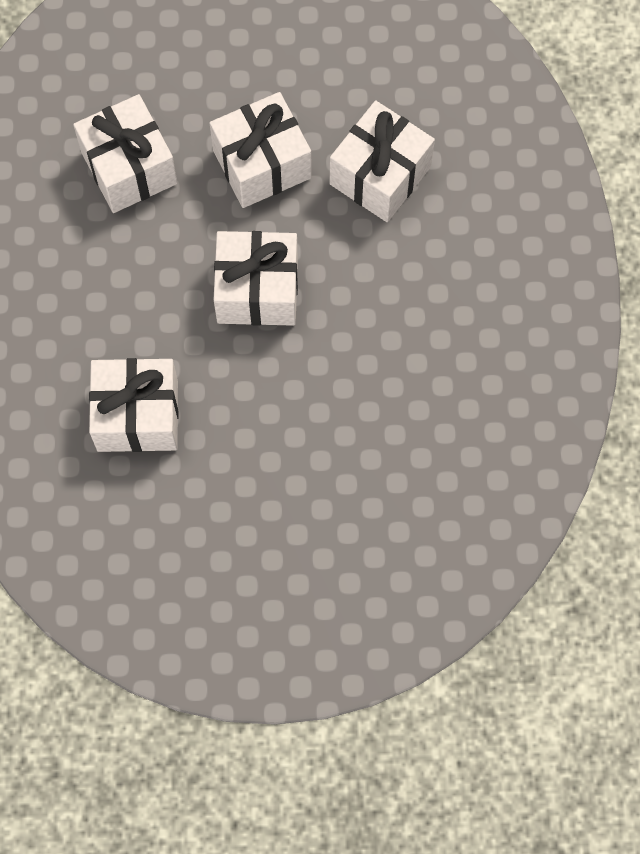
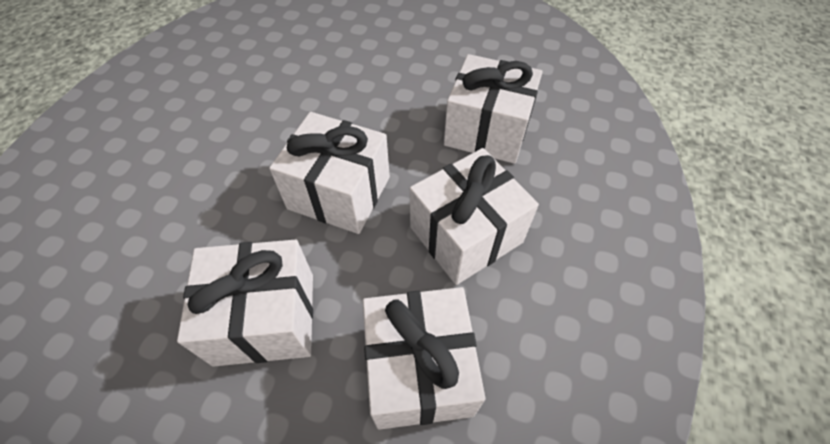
camera: 160 degrees left, 15 degrees down
white gift [330,100,435,222] -> white gift moved to [410,148,539,285]

